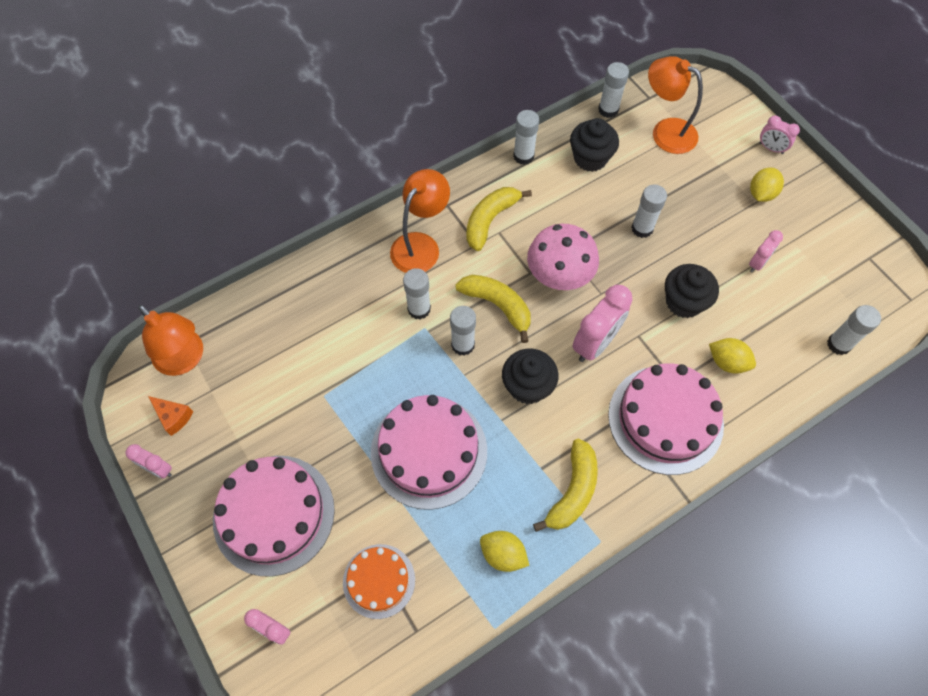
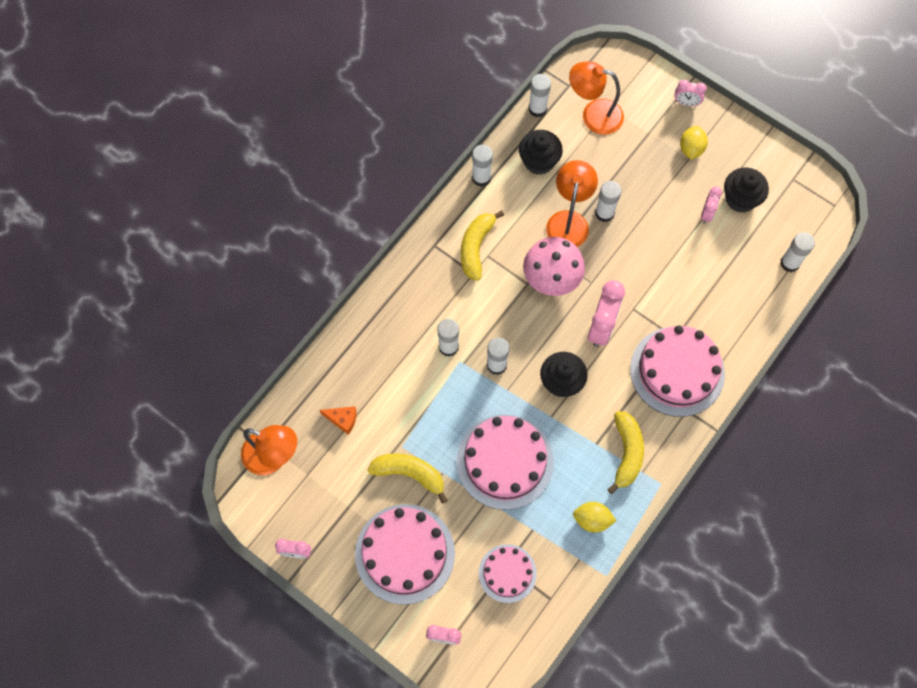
camera: 20 degrees left, 5 degrees up
orange cheese [148,396,193,436] -> orange cheese moved to [320,406,356,435]
orange cake [343,544,415,619] -> pink cake [479,544,537,603]
orange lamp [390,169,450,273] -> orange lamp moved to [546,160,598,247]
yellow banana [455,275,531,343] -> yellow banana moved to [367,453,448,503]
black cupcake [665,264,719,318] -> black cupcake moved to [724,168,769,213]
yellow lemon [709,338,756,374] -> none

